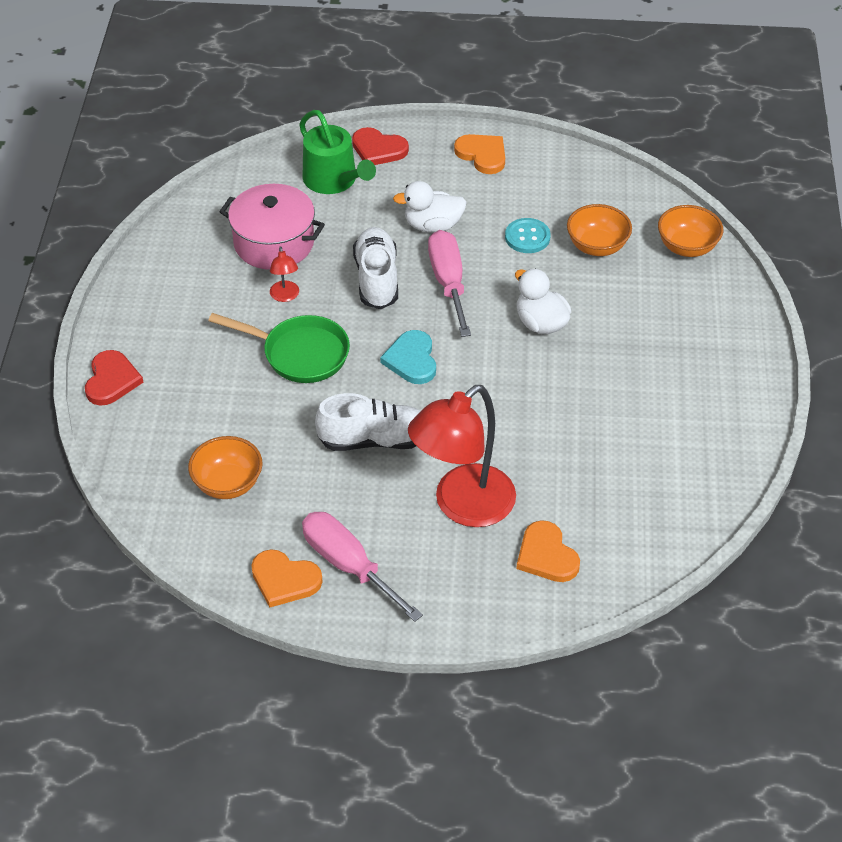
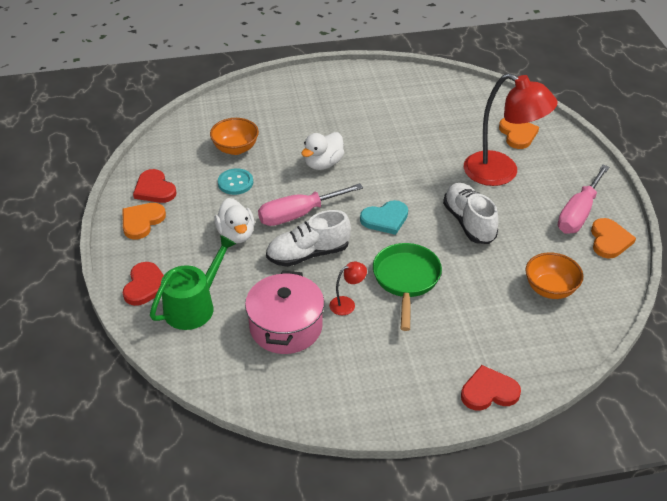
camera: 105 degrees left, 5 degrees down
orange heart [516,520,580,582] -> orange heart turned 60 degrees counterclockwise [499,118,539,149]
orange bowl [658,205,723,257] -> none
none -> red heart [133,169,177,203]

